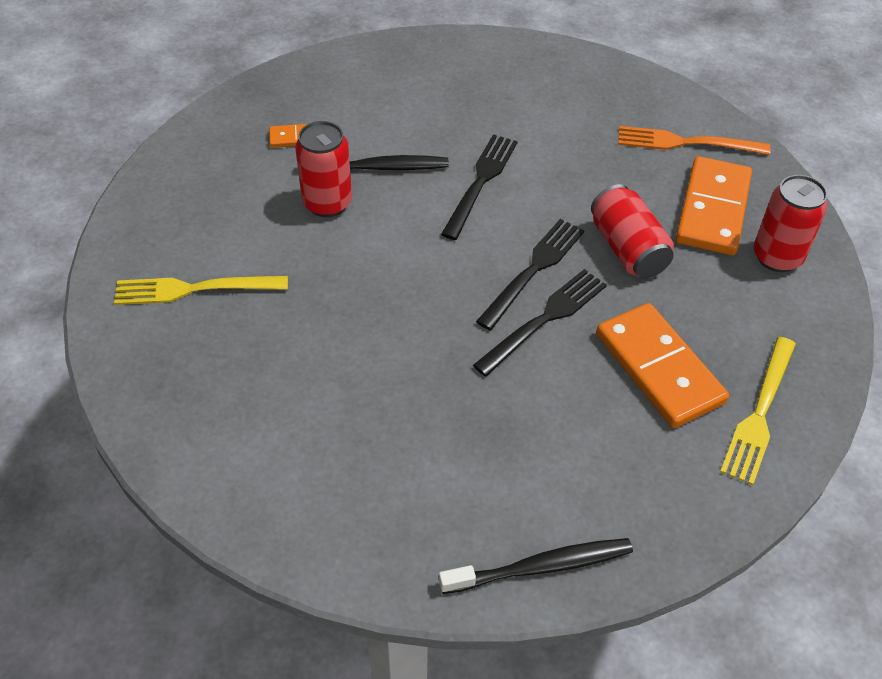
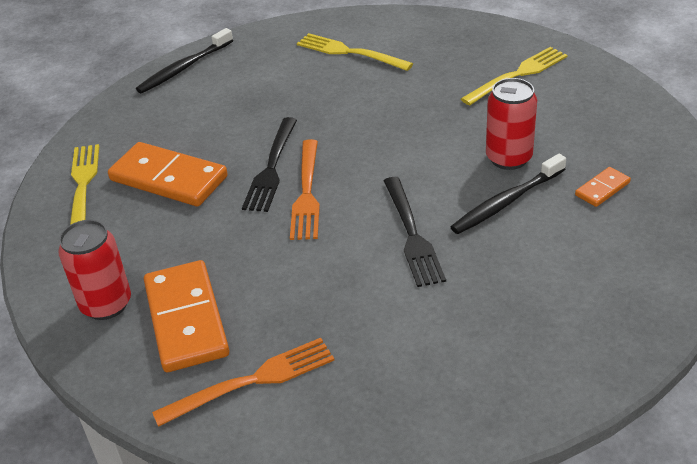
camera: 150 degrees right, 10 degrees down
black fork [476,219,584,330] -> orange fork [290,139,320,240]
red can [591,184,674,278] -> none
none -> yellow fork [297,33,413,71]

